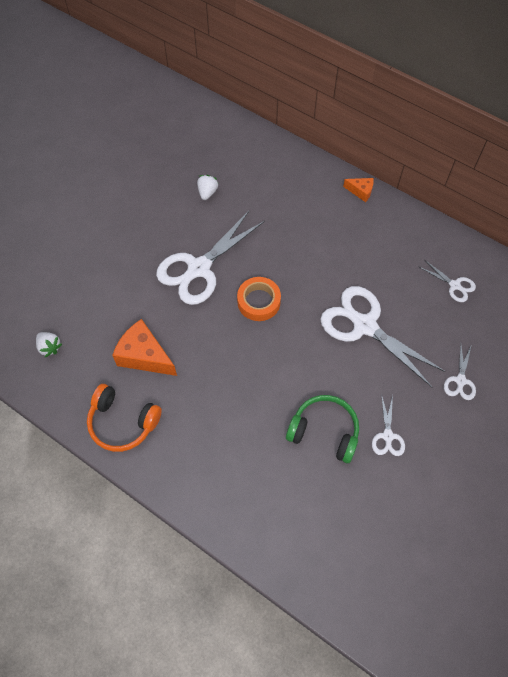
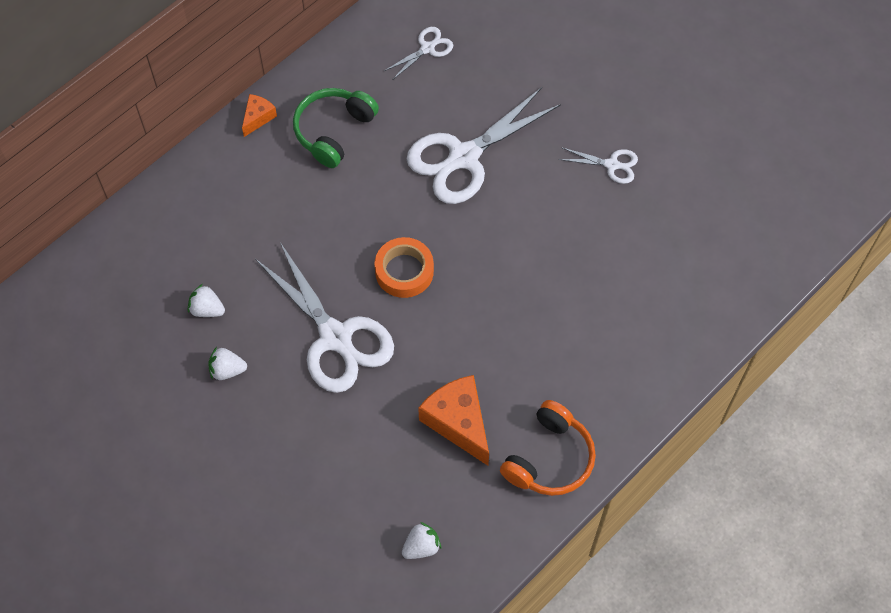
camera: 80 degrees left, 0 degrees up
orange cheese [112,319,177,376] -> orange cheese turned 105 degrees clockwise [418,375,489,466]
green headphones [286,395,359,463] -> green headphones moved to [293,88,379,168]
white scissors [444,344,476,400] -> none
none -> white strawberry [208,347,247,380]

